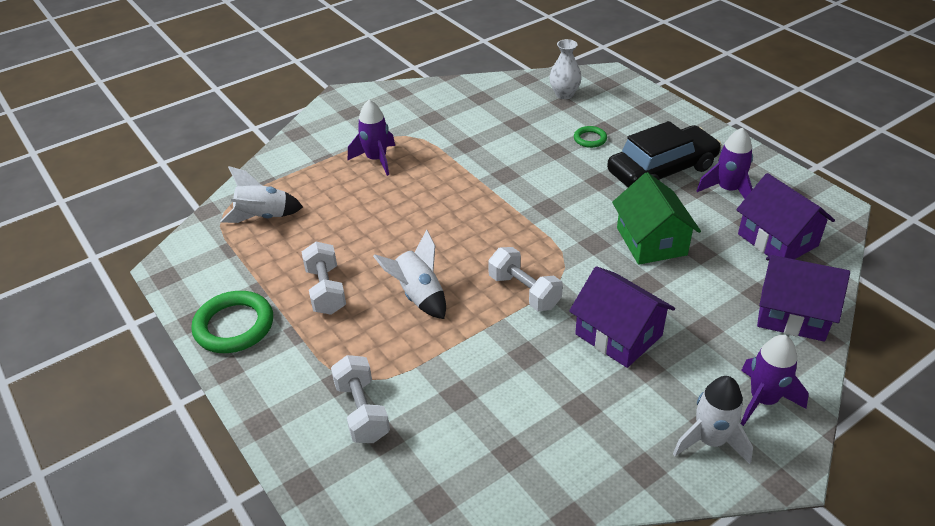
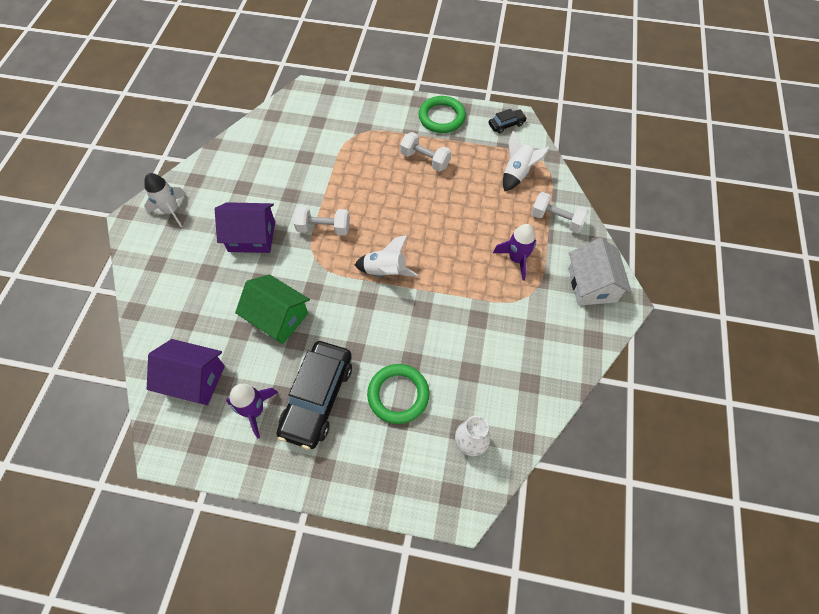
camera: 135 degrees right, 20 degrees up
white dumbbell [331,355,390,443] -> white dumbbell moved to [531,192,589,233]
white rocket [373,230,446,319] -> white rocket moved to [355,235,418,277]
green ring [574,126,607,148] -> green ring [367,364,429,424], size x1.91
purple rocket [741,335,809,426] -> none
purple house [757,255,850,342] -> none
none -> black car [489,109,527,133]
none -> white house [568,238,632,306]

